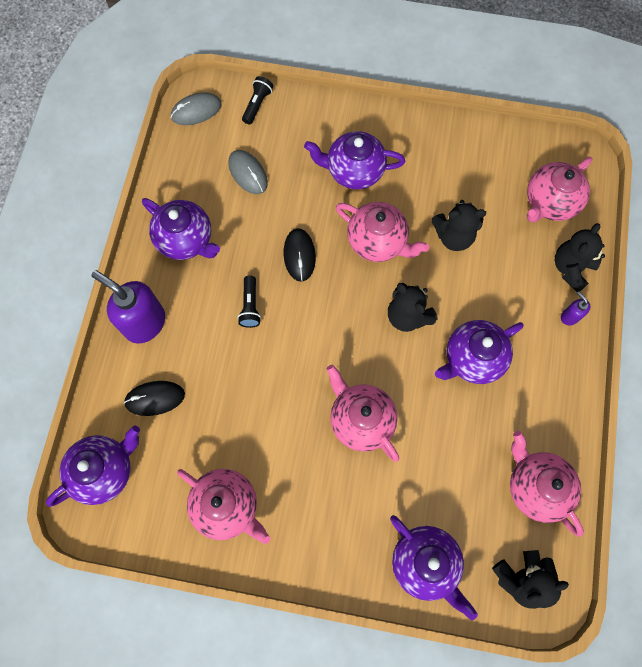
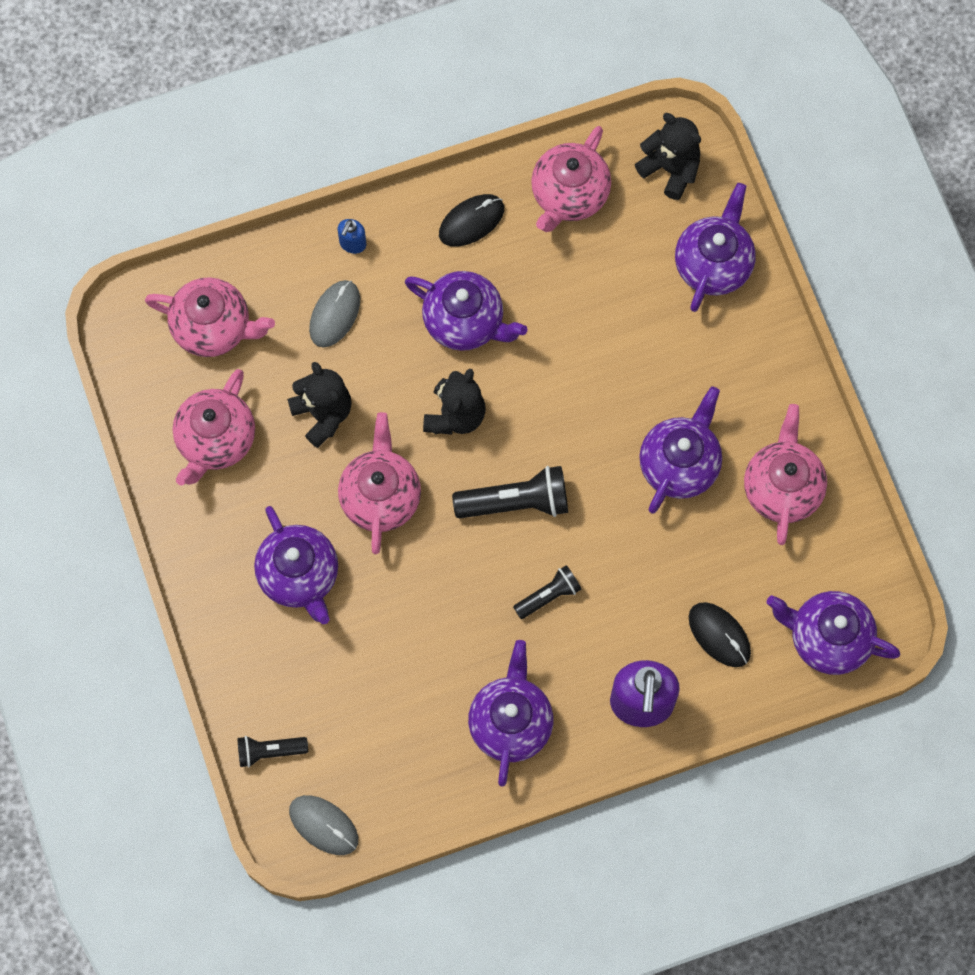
camera: 120 degrees left, 0 degrees up
grey mouse [228,150,268,194] -> grey mouse moved to [309,280,360,348]
black mouse [284,228,316,282] -> black mouse moved to [439,194,504,247]
pink teapot [326,365,399,462] -> pink teapot moved to [173,369,255,485]
black teddy bear [555,223,605,292] -> none
purple soap dispenser [561,291,590,325] -> blue soap dispenser [338,219,366,254]
none -> black flashlight [452,466,568,519]
none -> purple teapot [639,386,722,514]

